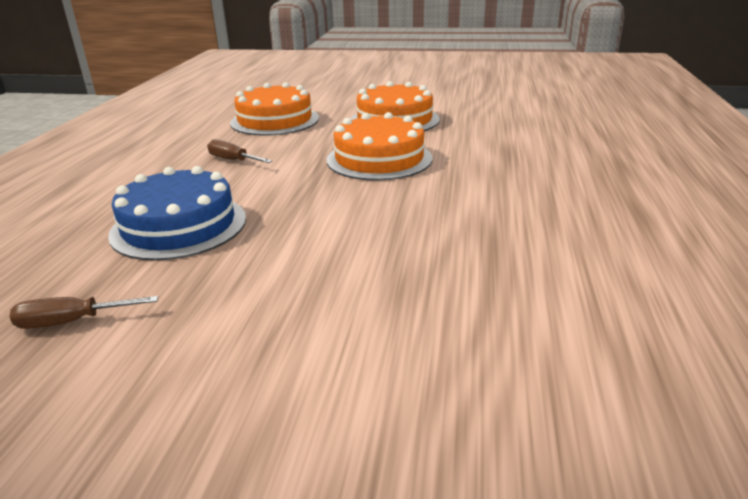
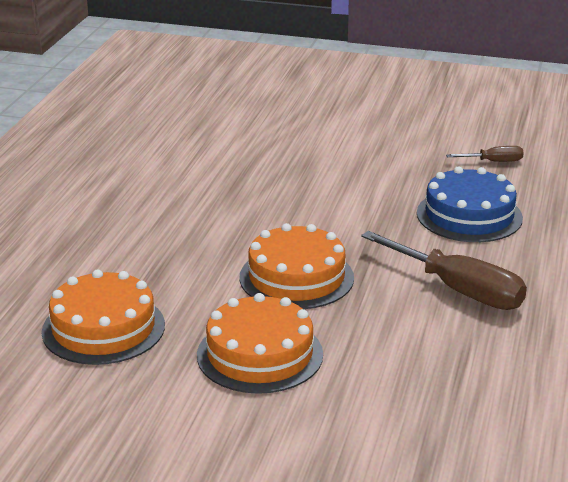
camera: 175 degrees left, 0 degrees up
brown screwdriver [207,139,272,163] -> brown screwdriver [361,231,527,310], size x2.04
orange cake [230,82,319,136] -> orange cake moved to [41,269,165,365]

